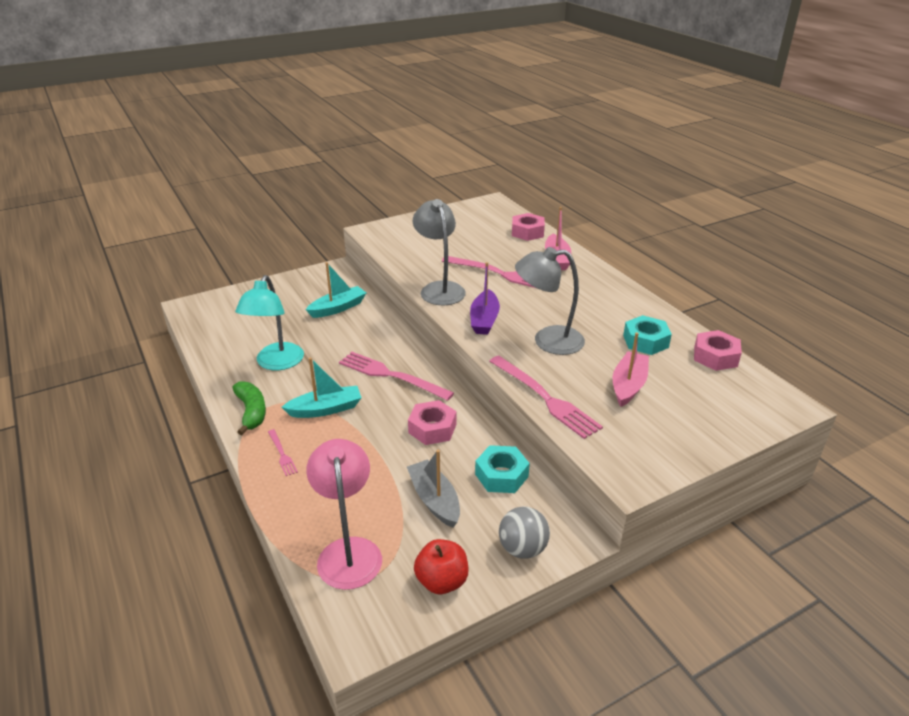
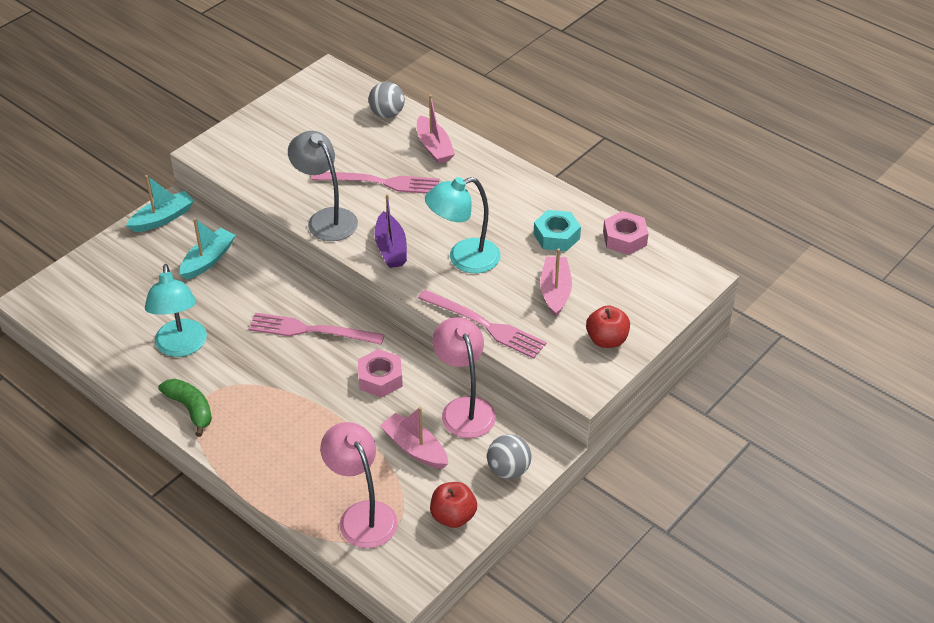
camera: 20 degrees left, 10 degrees up
pink fork [268,429,298,476] -> none
turquoise boat [282,358,362,418] -> turquoise boat moved to [126,175,194,232]
grey boat [407,450,460,528] -> pink boat [380,407,448,469]
turquoise nut [475,445,530,493] -> pink lamp [432,317,496,438]
pink nut [512,213,545,241] -> grey ball [369,82,405,118]
grey lamp [515,247,585,355] -> turquoise lamp [425,177,500,273]
none -> red apple [586,305,630,348]

